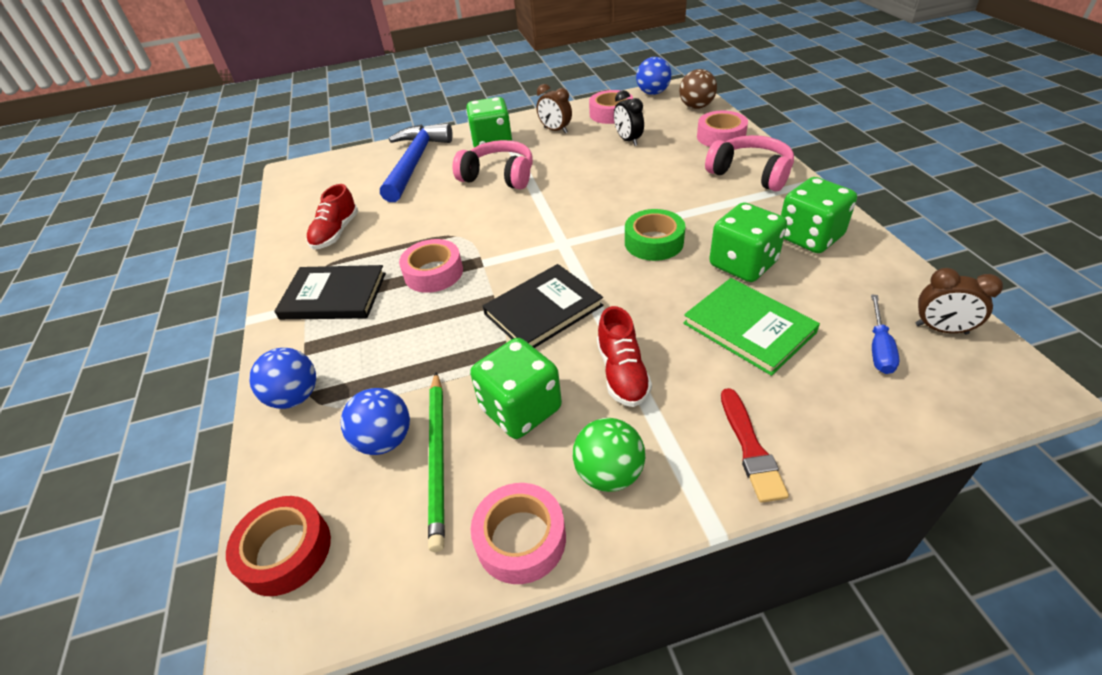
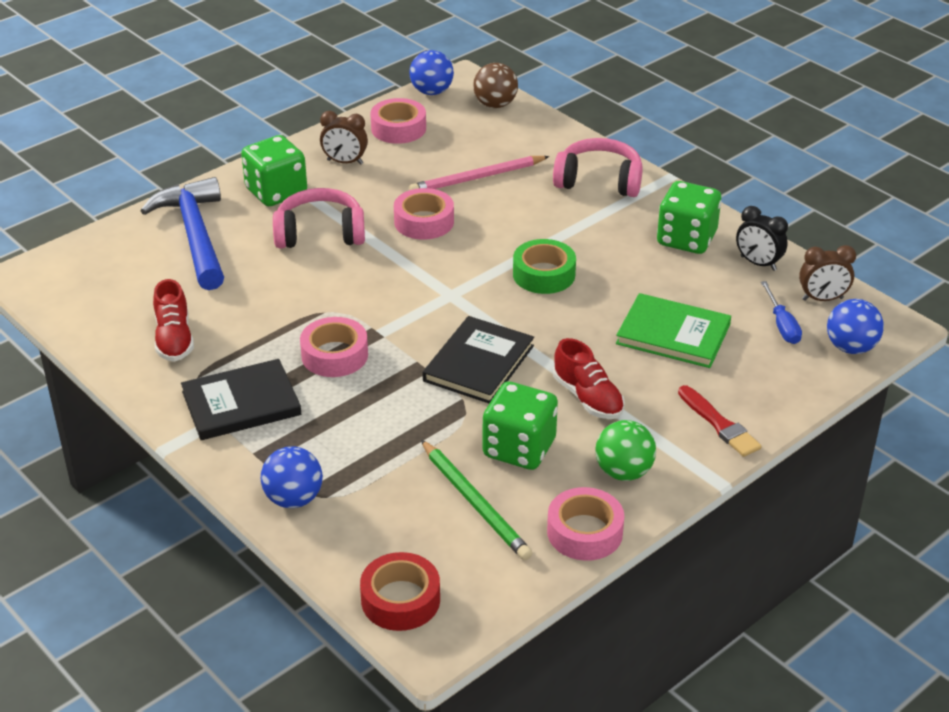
camera: 30 degrees left, 5 degrees down
blue ball [341,388,410,455] -> blue ball moved to [827,299,884,354]
black clock [614,90,644,146] -> black clock moved to [736,206,788,271]
pink tape [697,111,748,147] -> pink tape moved to [394,188,454,240]
green dice [709,202,787,282] -> none
none -> pink pencil [409,156,550,190]

